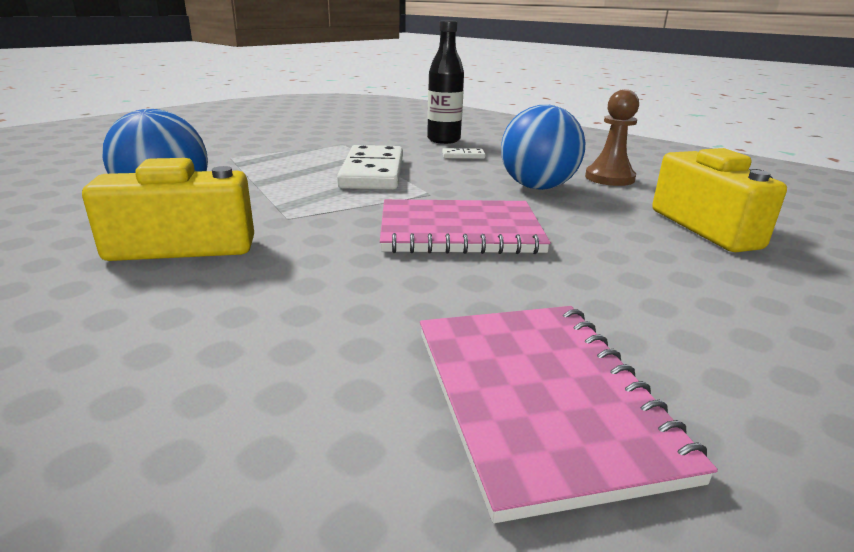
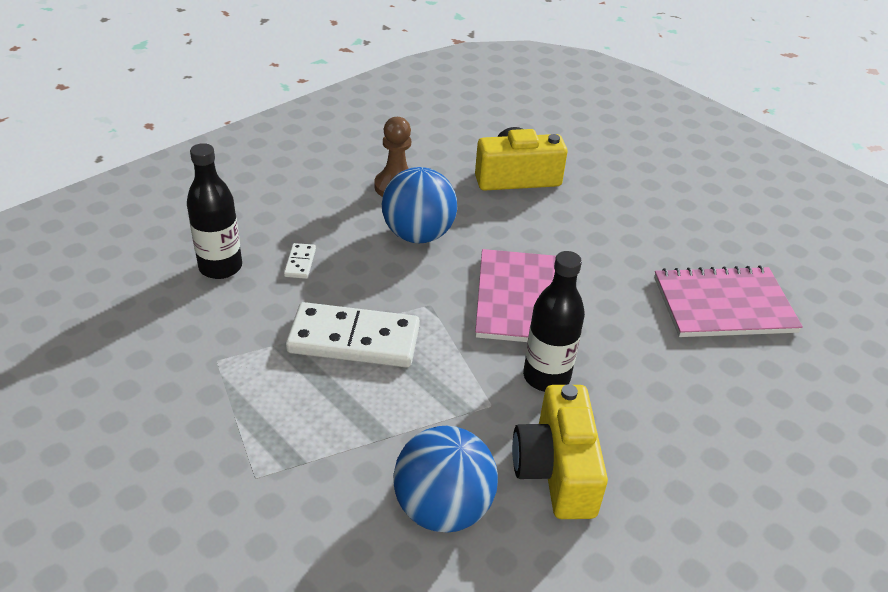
camera: 85 degrees left, 15 degrees up
none -> black bottle [523,251,585,392]

